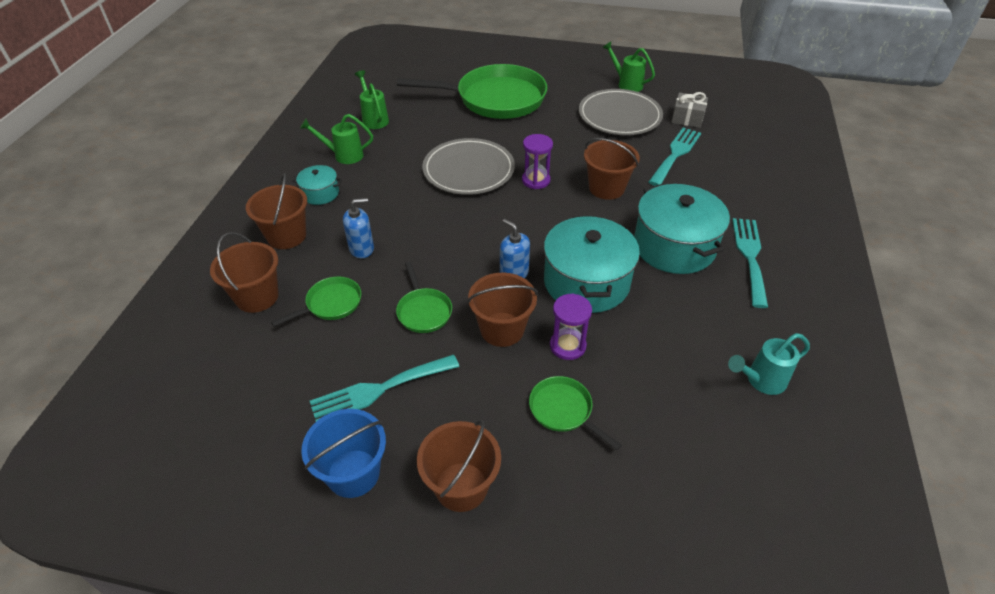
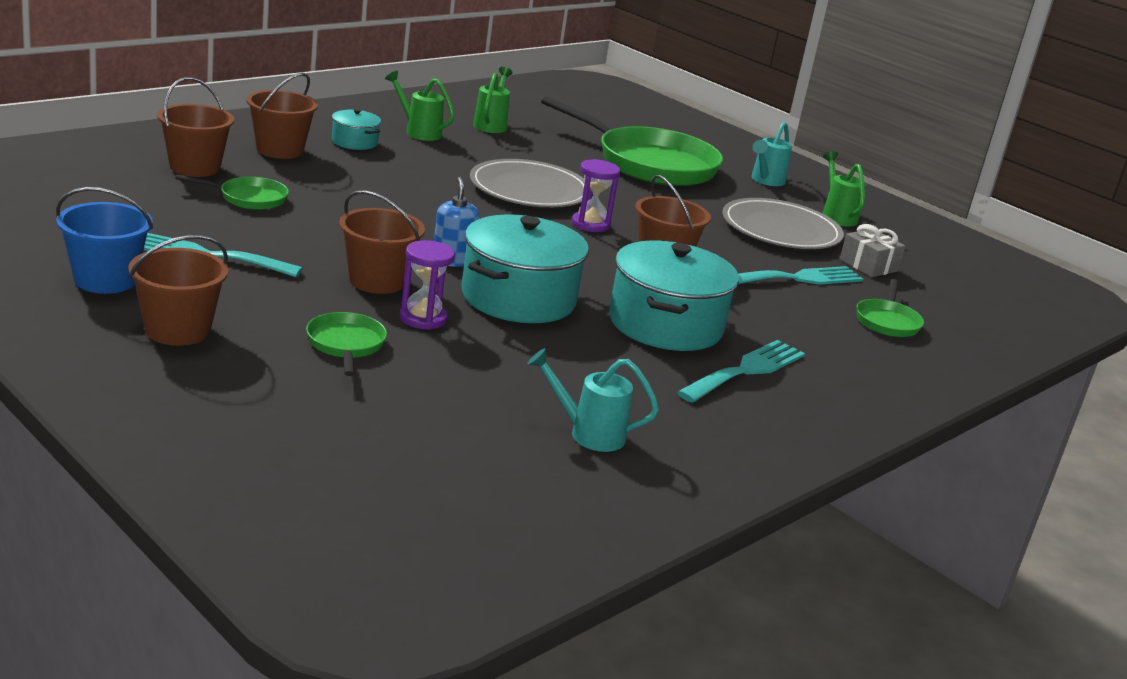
camera: 30 degrees right, 20 degrees down
blue soap dispenser [343,198,374,258] -> none
green pan [396,262,452,333] -> green pan moved to [856,279,924,337]
none -> turquoise watering can [751,122,792,186]

